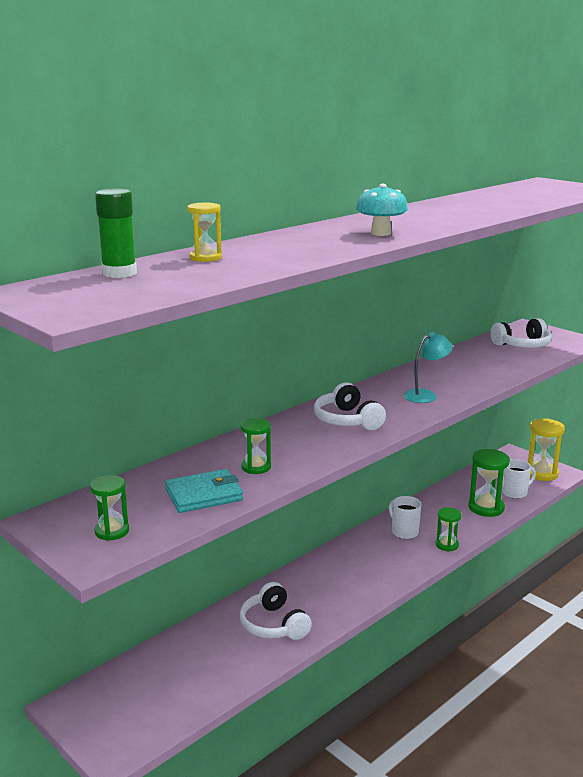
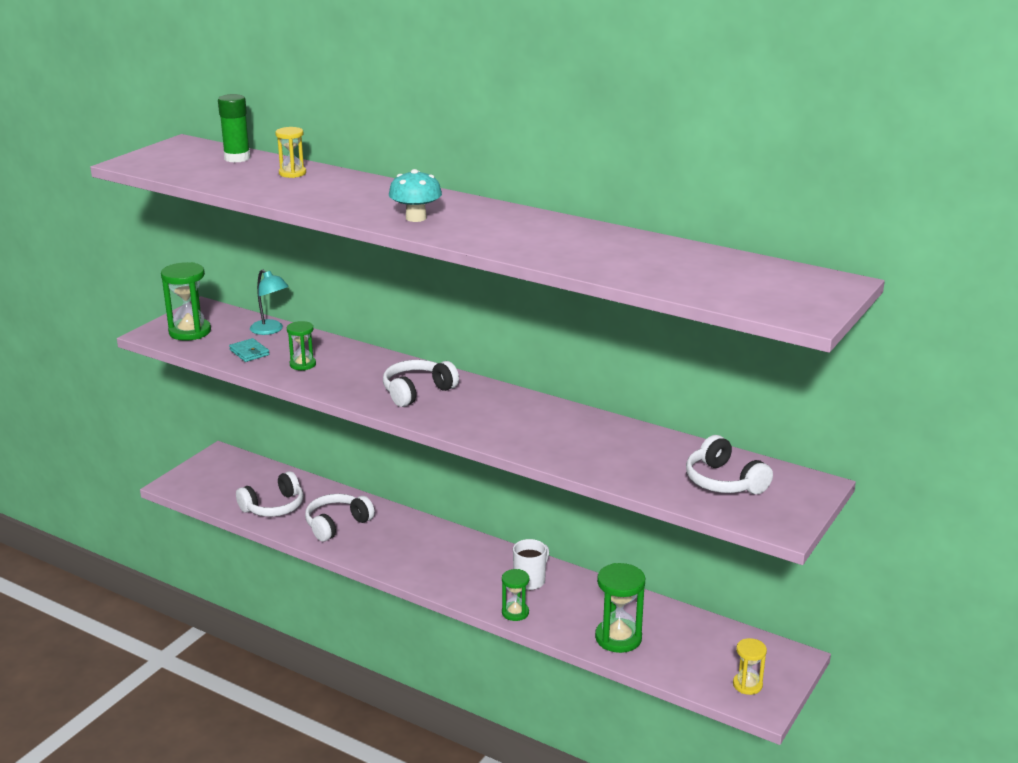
camera: 75 degrees right, 5 degrees up
green hourglass [90,475,129,541] -> green hourglass [161,262,211,341], size x1.66
turquoise wallet [165,469,243,513] -> turquoise wallet [229,338,269,362], size x0.65
turquoise lamp [404,332,453,403] -> turquoise lamp moved to [250,269,289,335]
white mug [502,459,536,499] -> none
yellow hourglass [528,418,565,481] -> yellow hourglass [733,638,767,695], size x0.60
none -> white headphones [236,471,303,517]

